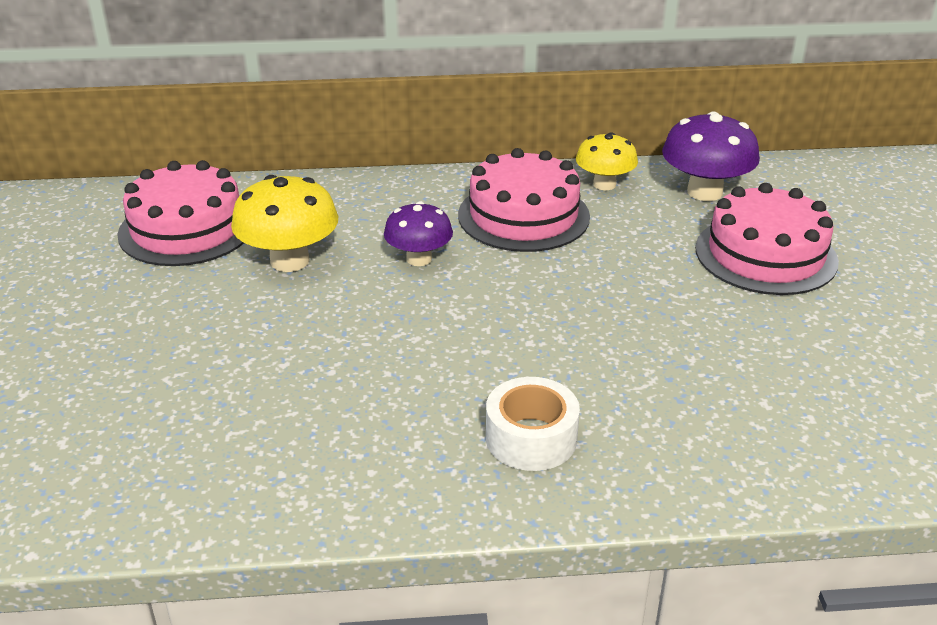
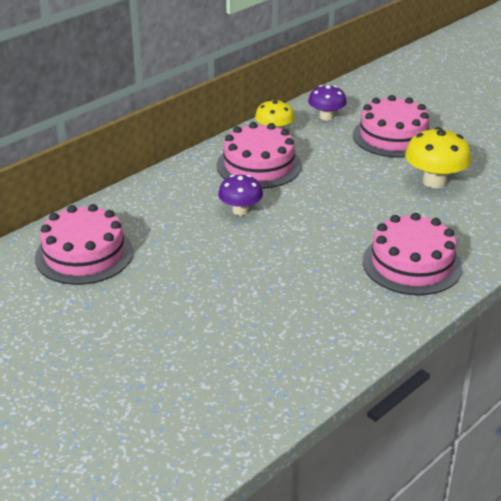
camera: 40 degrees left, 0 degrees up
yellow mushroom [231,175,338,272] -> yellow mushroom moved to [405,127,471,188]
white tape [486,377,580,471] -> pink cake [363,213,462,295]
purple mushroom [662,112,760,201] -> purple mushroom [308,85,347,120], size x0.66

